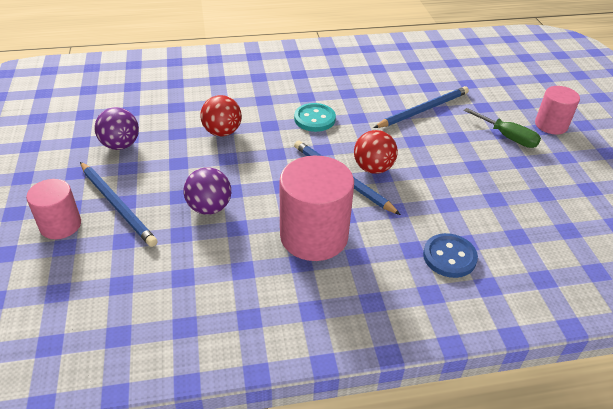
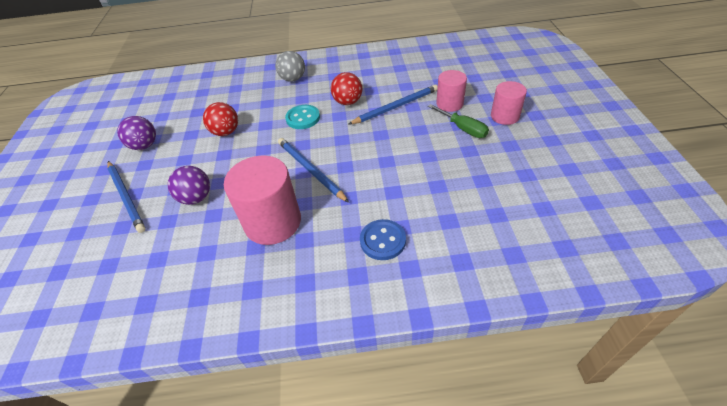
camera: 10 degrees right, 5 degrees up
pink cylinder [26,179,81,239] -> pink cylinder moved to [436,70,467,112]
red ball [354,130,398,174] -> red ball moved to [331,72,362,105]
none -> grey ball [275,51,305,82]

